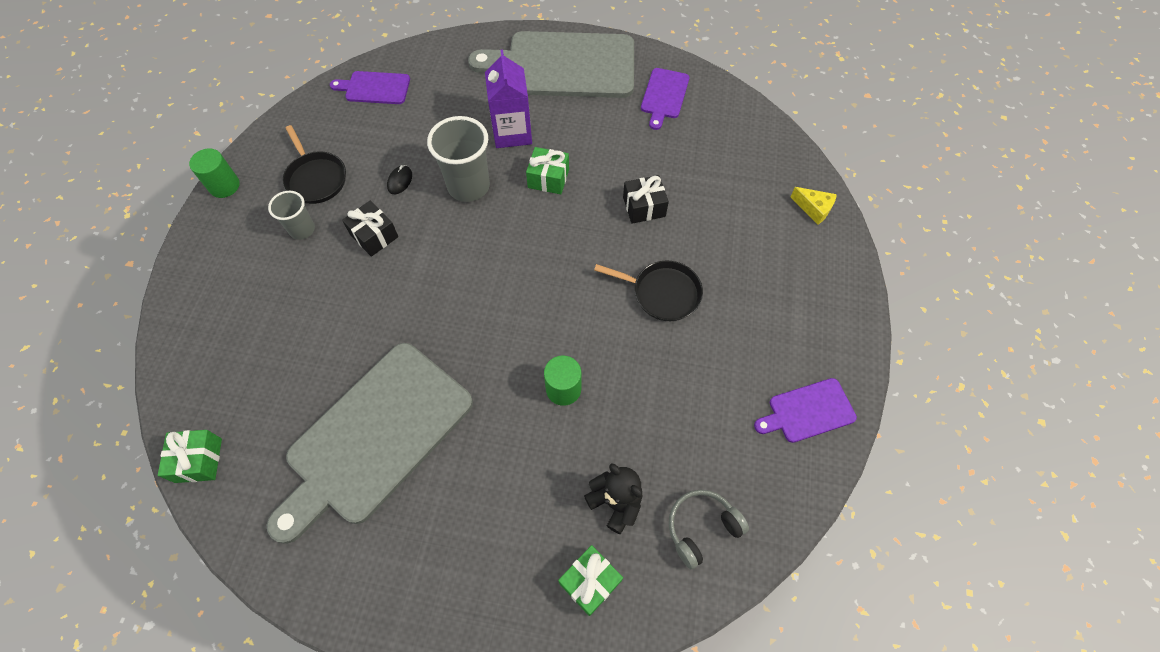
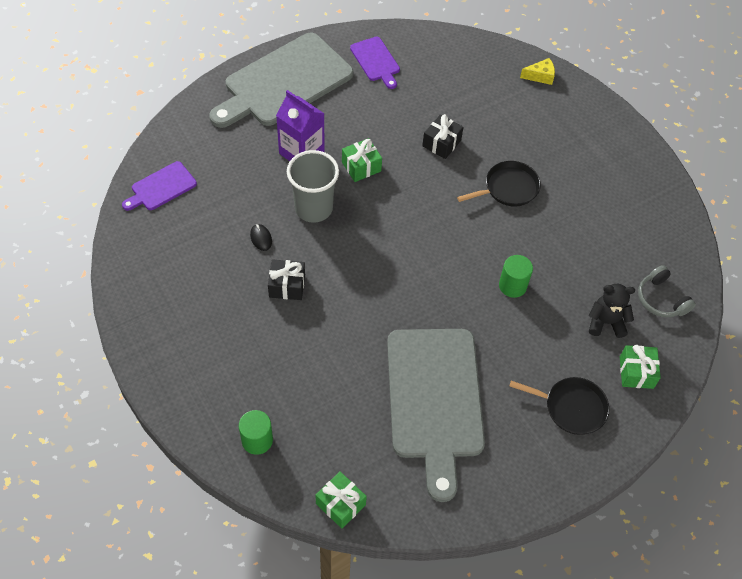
camera: 45 degrees left, 5 degrees down
green cylinder [189,149,240,198] -> green cylinder moved to [239,410,273,455]
grey cup [268,191,315,240] -> none
black pan [282,125,346,204] -> black pan moved to [510,377,609,435]
grey headphones [669,490,749,569] -> grey headphones turned 45 degrees counterclockwise [638,265,696,317]
purple cutting board [754,378,857,443] -> none

